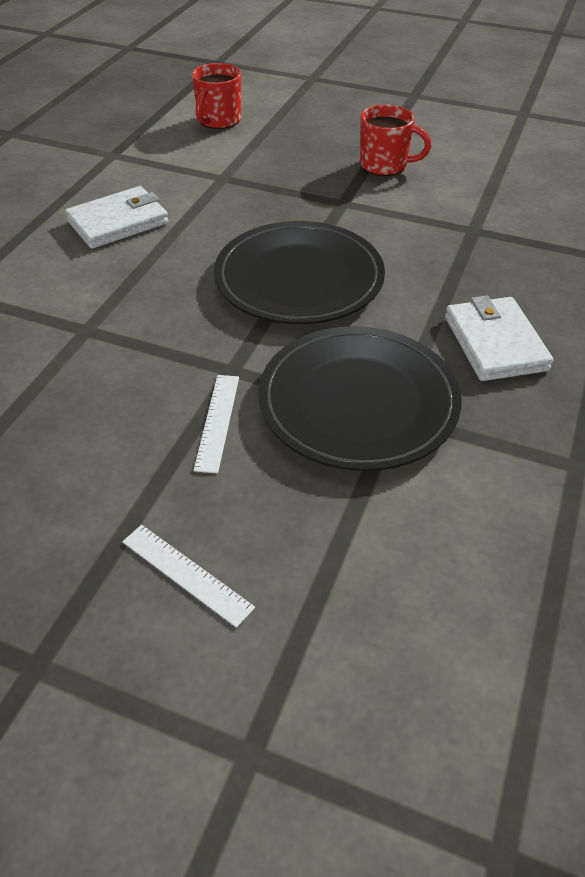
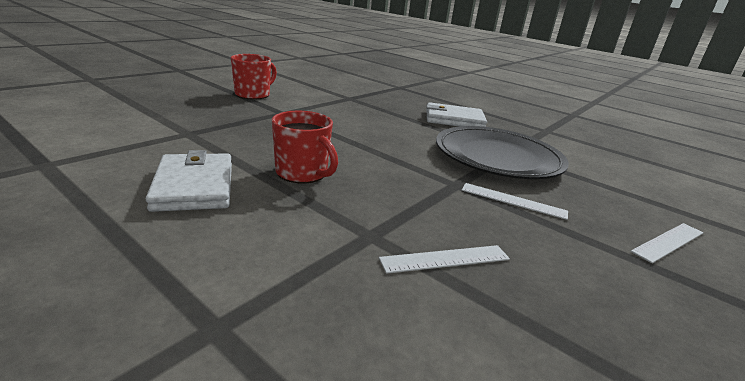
camera: 75 degrees left, 20 degrees down
red mug [192,63,241,129] -> red mug moved to [272,111,338,183]
black plate [214,221,385,324] -> none
none -> white ruler [379,245,510,274]

